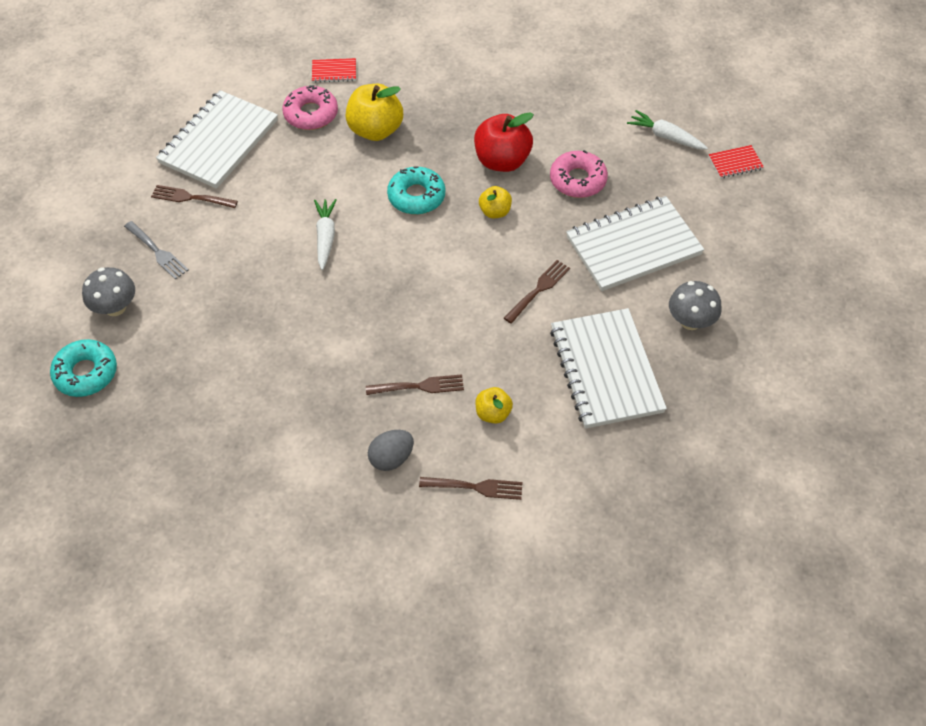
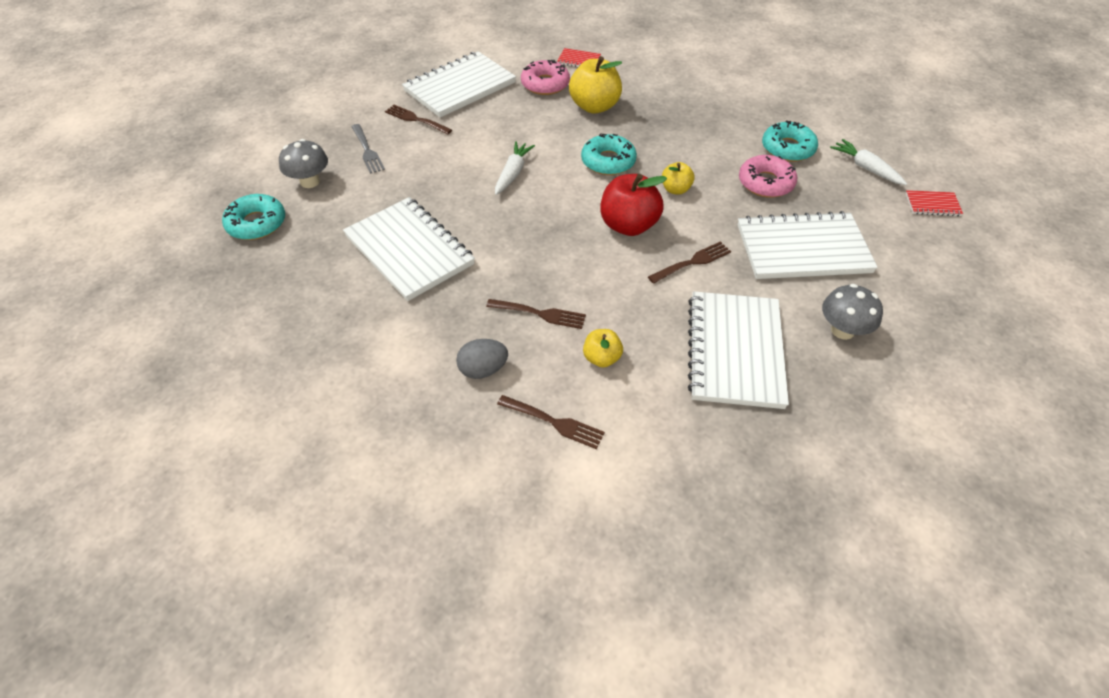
camera: 20 degrees right, 5 degrees down
red apple [474,112,534,172] -> red apple moved to [600,174,667,236]
none -> white notebook [343,197,475,301]
none -> turquoise donut [762,120,818,162]

